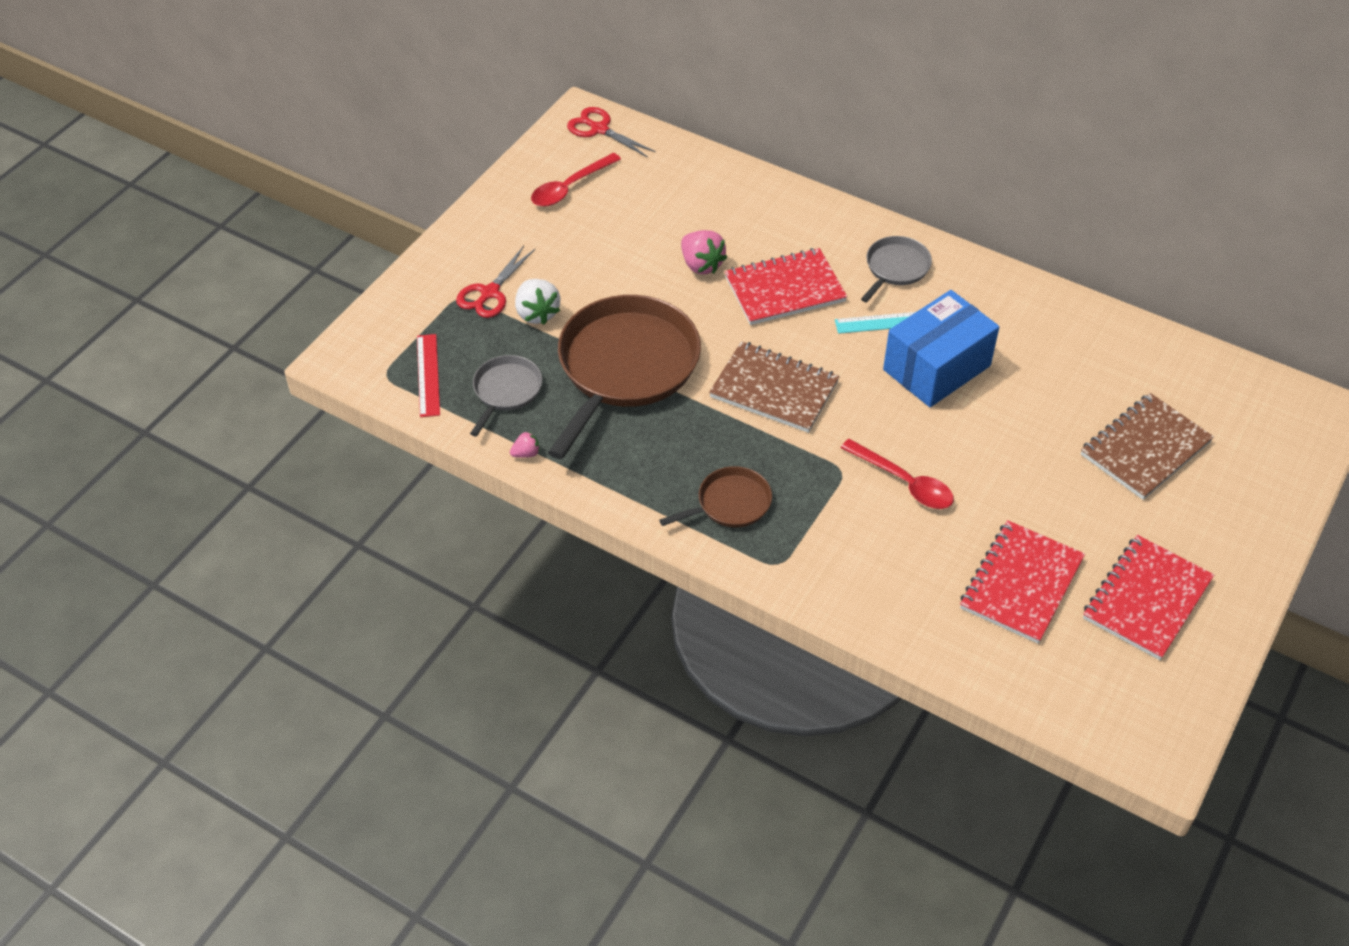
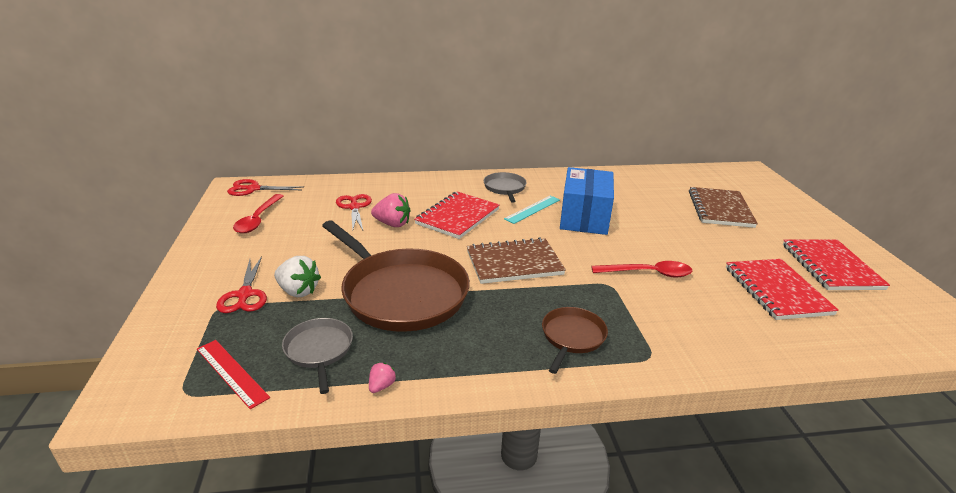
camera: 40 degrees left, 20 degrees down
brown pan [548,295,701,459] -> brown pan turned 150 degrees clockwise [322,220,470,332]
none -> red scissors [336,194,372,230]

